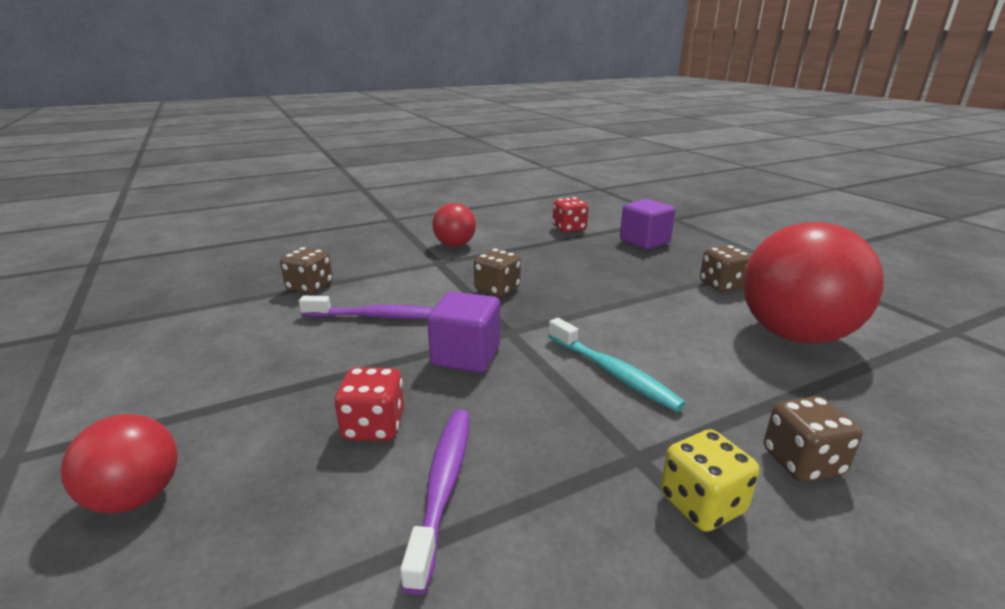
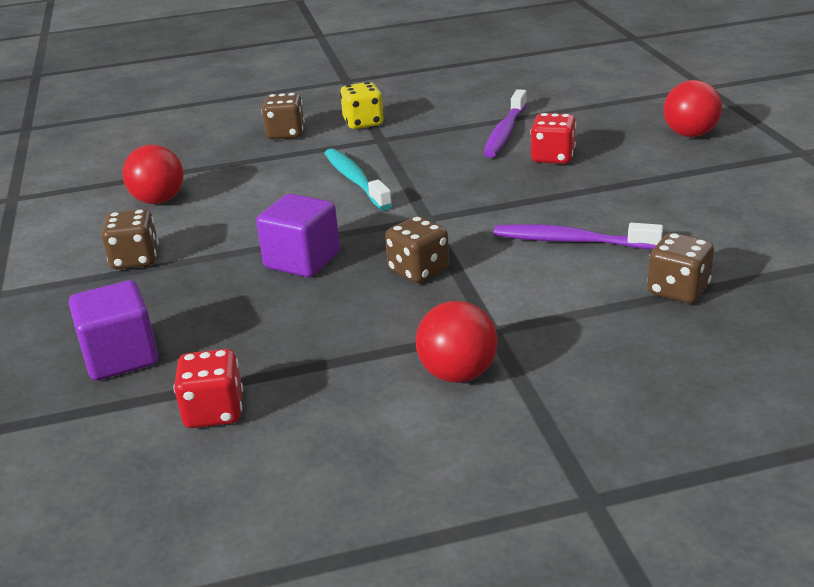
camera: 165 degrees left, 5 degrees up
purple cube [427,292,500,373] -> purple cube moved to [256,194,340,277]
red ball [743,222,884,344] -> red ball [122,145,184,204], size x0.52

